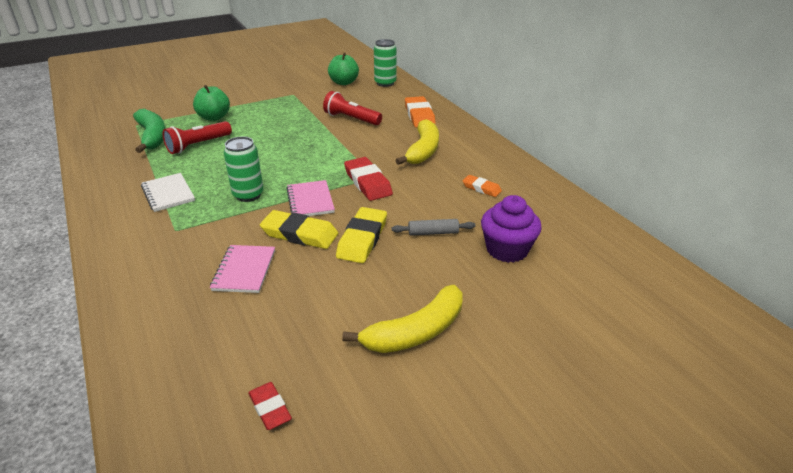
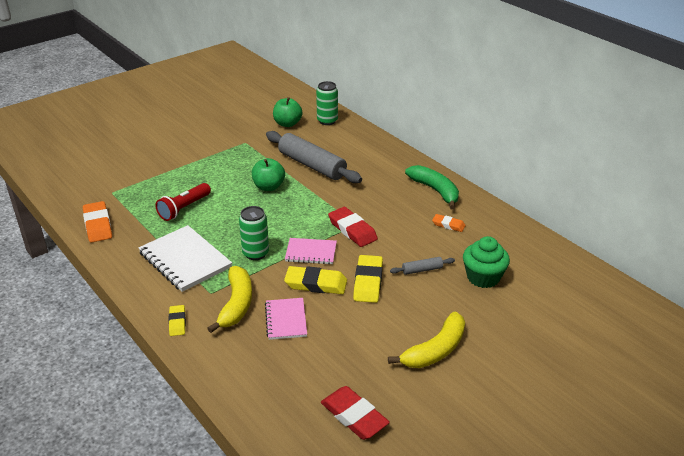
camera: 10 degrees left, 0 degrees up
green banana [133,109,165,153] -> green banana moved to [405,165,459,210]
white notebook [141,173,195,212] -> white notebook [138,225,232,292], size x1.68
green apple [193,85,230,121] -> green apple moved to [252,158,285,191]
red eraser [248,382,292,430] -> red eraser [321,386,390,440], size x1.72
pink notebook [286,180,335,216] -> pink notebook turned 60 degrees counterclockwise [285,238,337,264]
red flashlight [323,91,382,125] -> grey rolling pin [266,131,362,183]
yellow banana [395,119,439,165] -> yellow banana moved to [207,266,252,333]
orange eraser [405,96,436,128] -> orange eraser moved to [83,201,112,243]
purple cupcake [481,195,542,263] -> green cupcake [463,236,510,288]
none -> yellow eraser [169,305,186,336]

